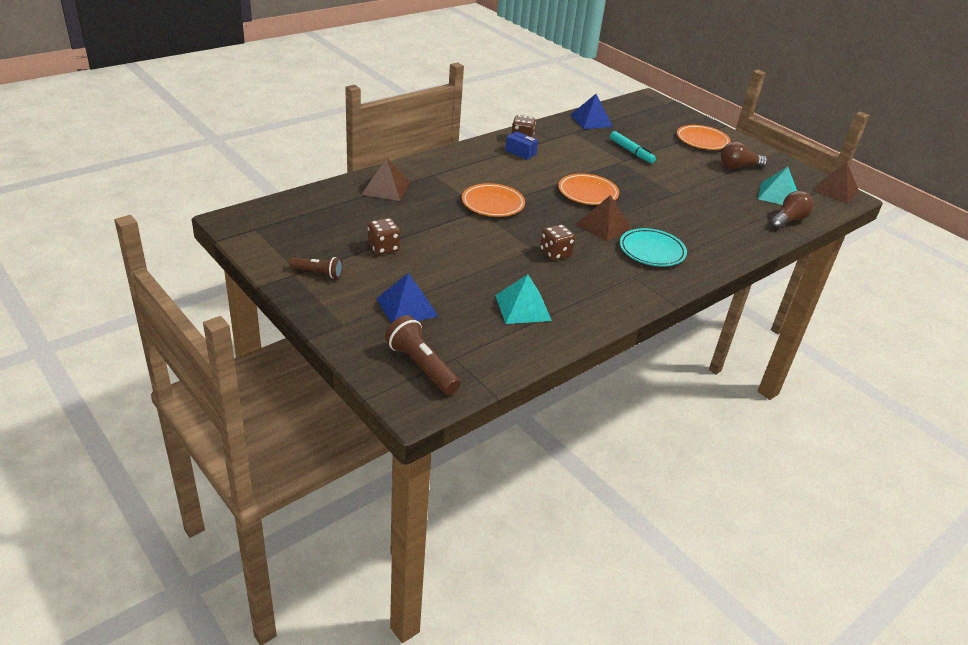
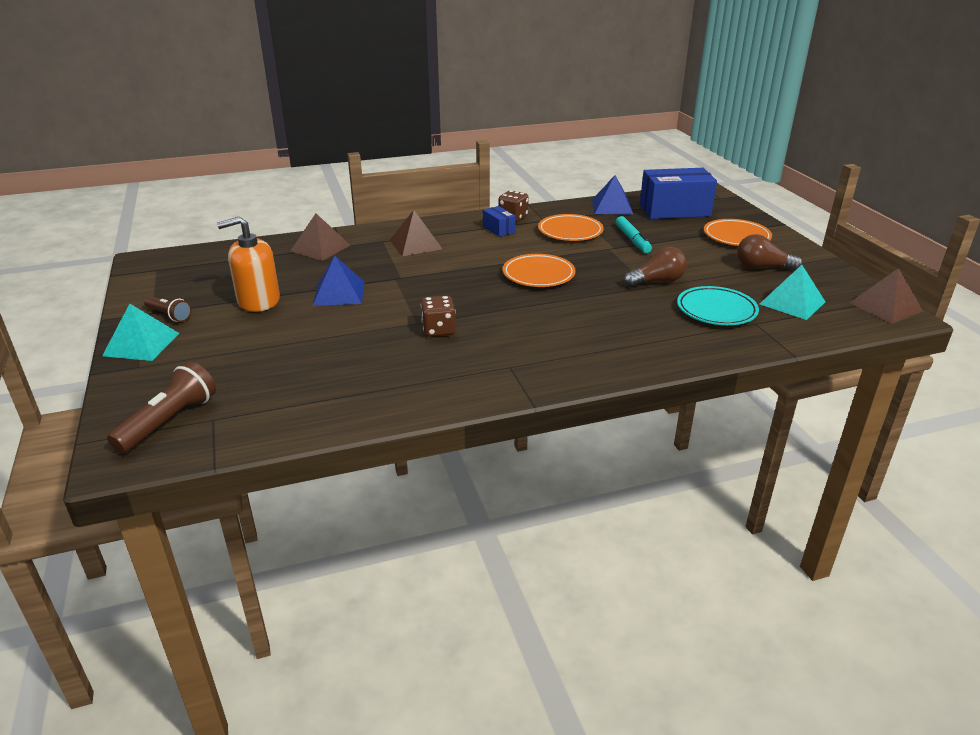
camera: 25 degrees right, 5 degrees down
brown dice [368,218,400,255] -> orange soap dispenser [217,216,280,312]
blue pyramid [376,273,438,323] -> blue pyramid moved to [313,256,365,306]
brown flashlight [385,315,460,395] -> brown flashlight turned 45 degrees clockwise [107,361,216,454]
orange plate [462,183,525,217] -> orange plate moved to [538,214,604,241]
turquoise pyramid [495,274,552,324] -> turquoise pyramid moved to [102,304,179,361]
brown pyramid [576,195,632,241] -> brown pyramid moved to [390,210,442,256]
turquoise plate [620,228,687,266] -> turquoise plate moved to [677,286,759,325]
brown light bulb [770,191,814,229] -> brown light bulb moved to [624,247,687,287]
none -> blue box [640,168,717,219]

